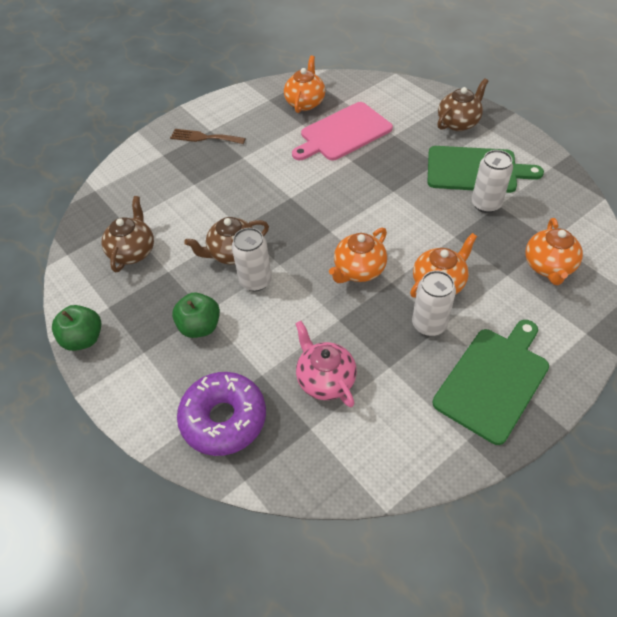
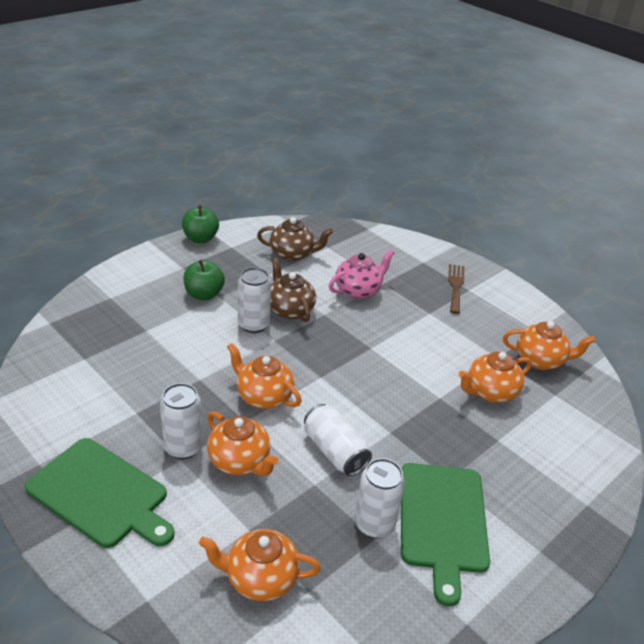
camera: 80 degrees right, 15 degrees down
purple donut [177,372,266,456] -> none
pink cutting board [292,102,393,161] -> orange teapot [459,352,532,403]
pink teapot [295,321,357,407] -> pink teapot moved to [329,249,395,299]
brown teapot [437,78,488,131] -> none
none -> white can [304,404,372,476]

